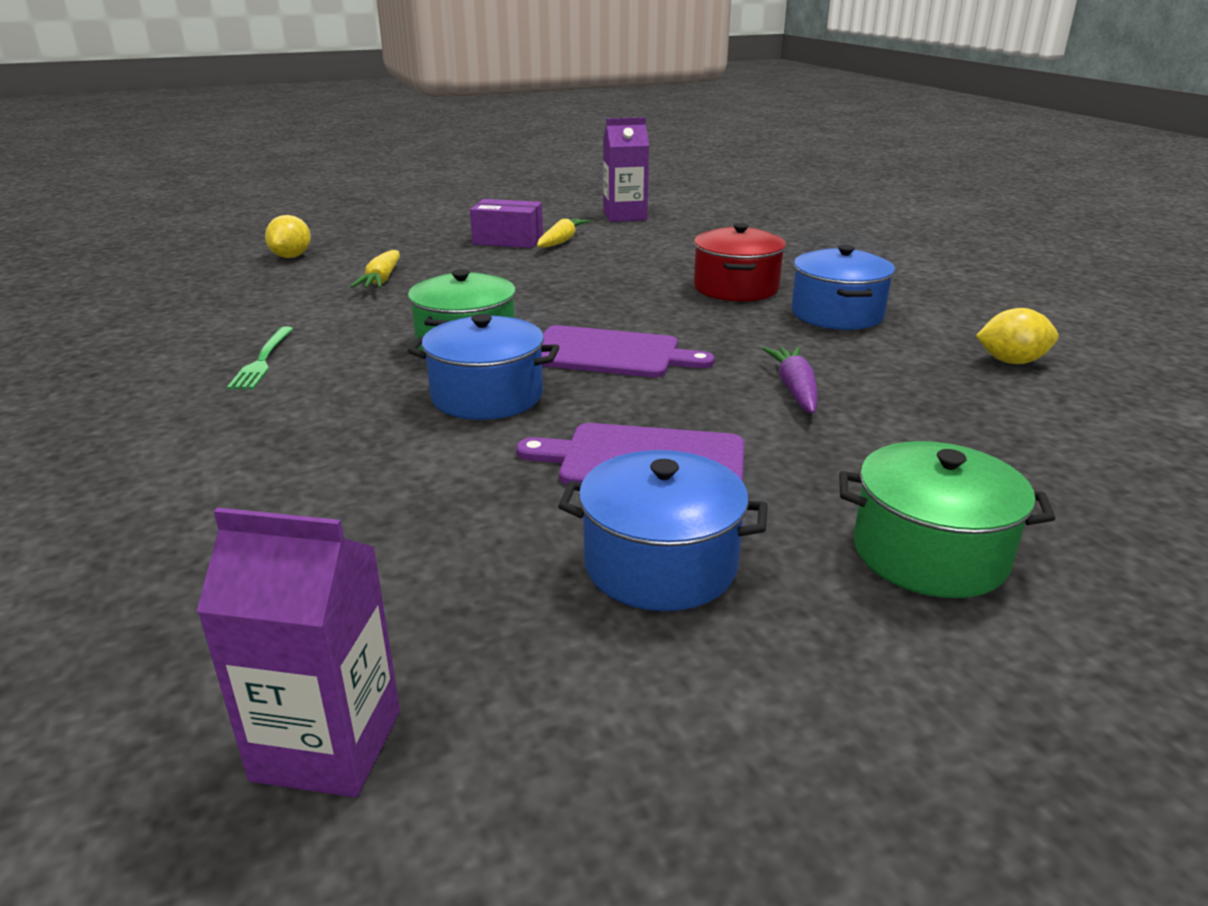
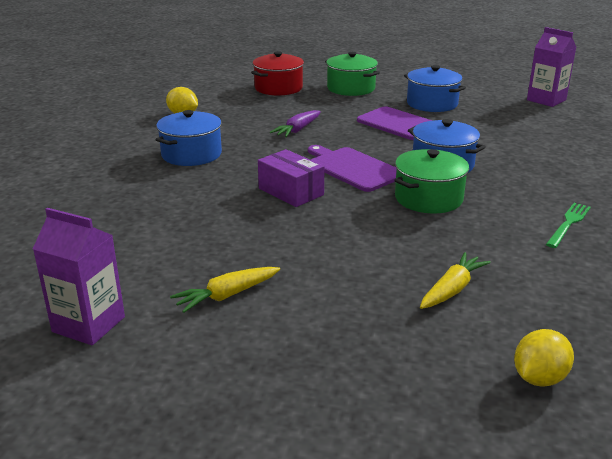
camera: 145 degrees left, 0 degrees up
purple box [470,199,543,248] -> purple box moved to [258,149,324,207]
red pot [694,223,786,302] -> red pot moved to [251,51,304,96]

